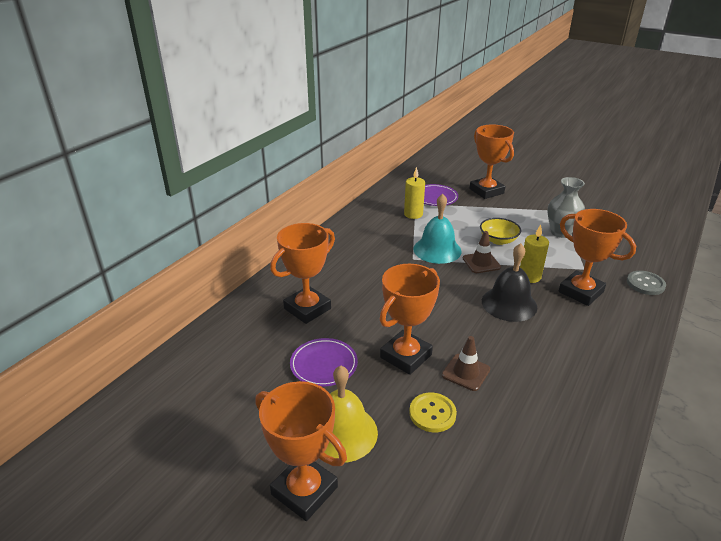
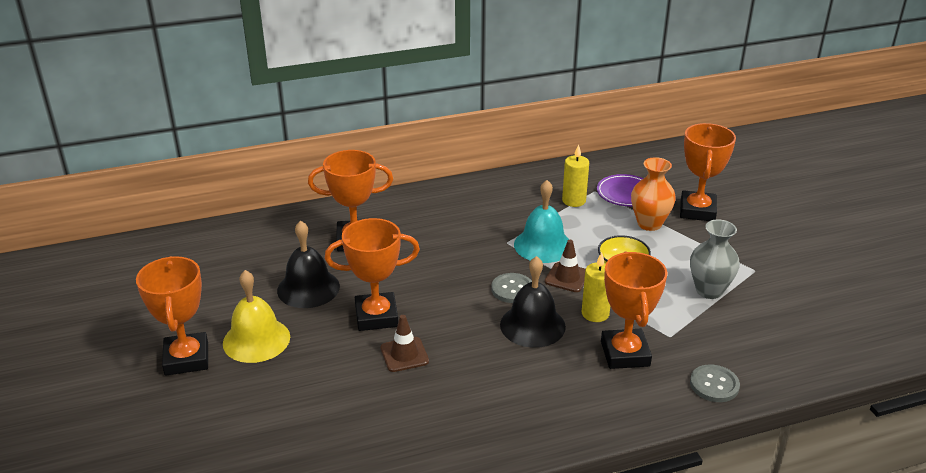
camera: 40 degrees right, 0 degrees up
purple plate [290,338,358,387] -> black bell [277,221,340,308]
yellow button [409,393,457,432] -> none
none -> grey button [491,273,532,303]
none -> orange vase [631,157,676,231]

